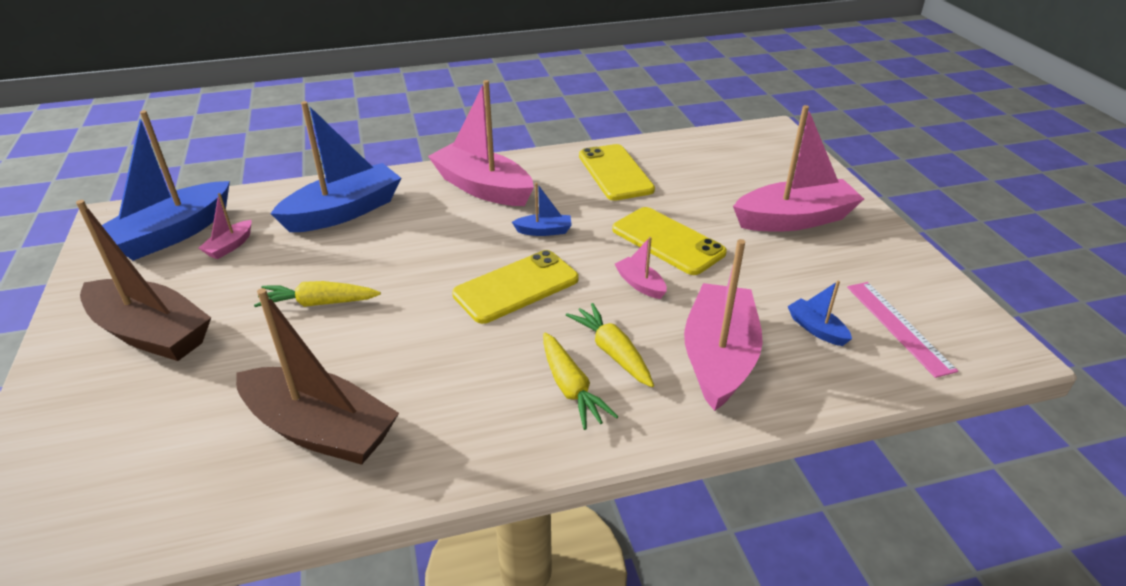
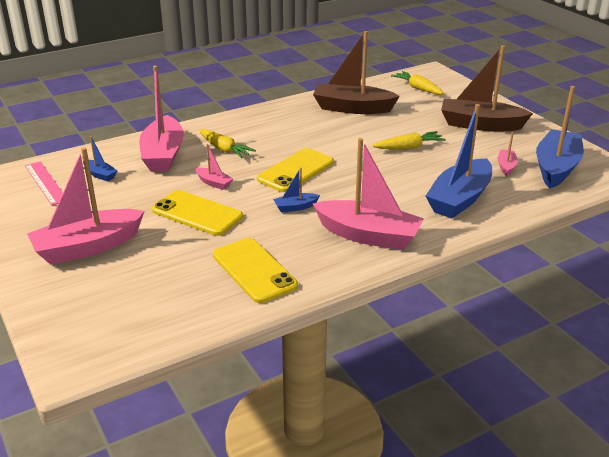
camera: 165 degrees right, 5 degrees down
yellow carrot [543,332,619,430] -> yellow carrot moved to [391,71,444,95]

